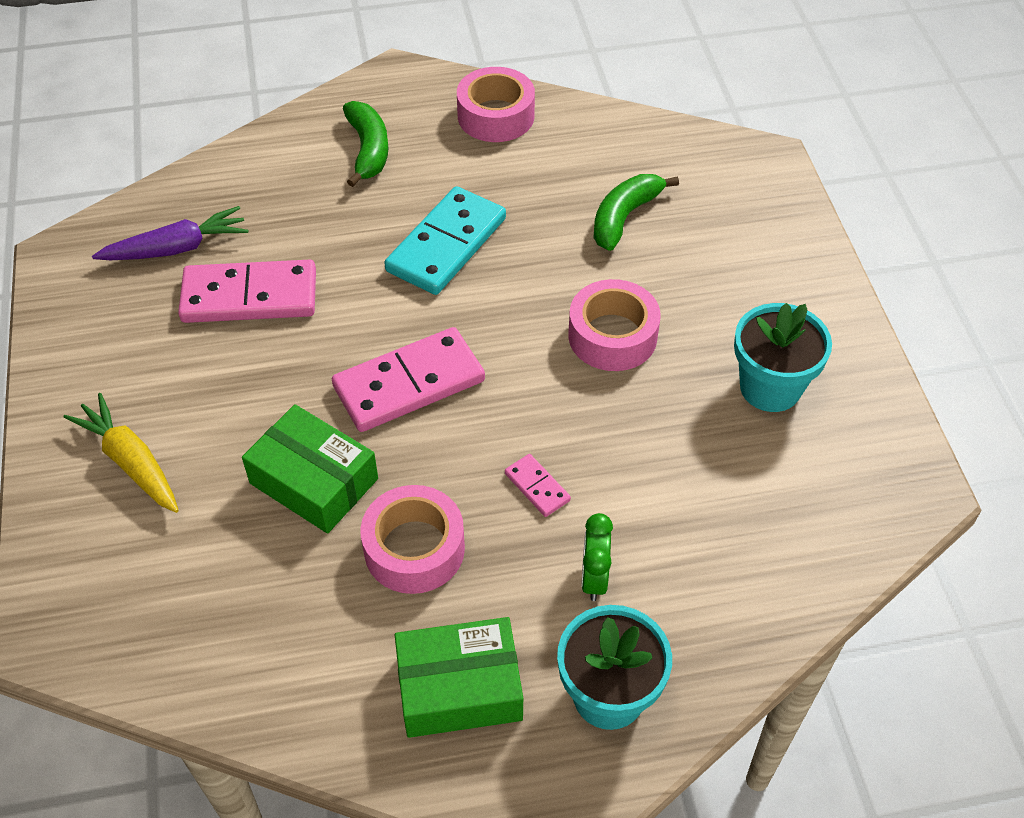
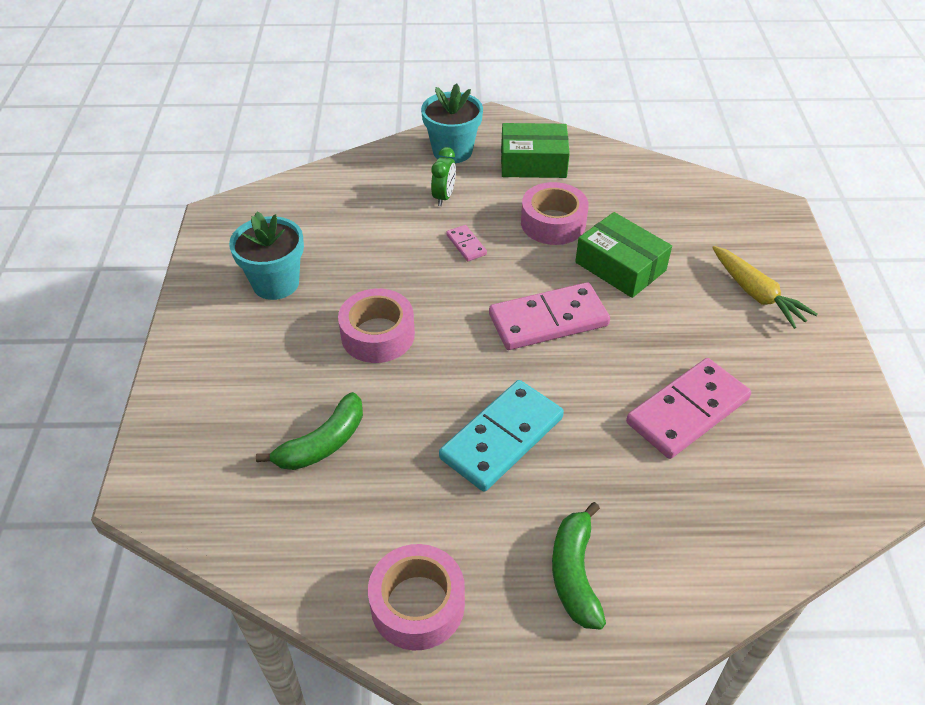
camera: 170 degrees left, 5 degrees down
purple carrot [92,206,248,260] -> none
pink domino [178,260,316,323] -> pink domino turned 45 degrees counterclockwise [626,358,751,459]

